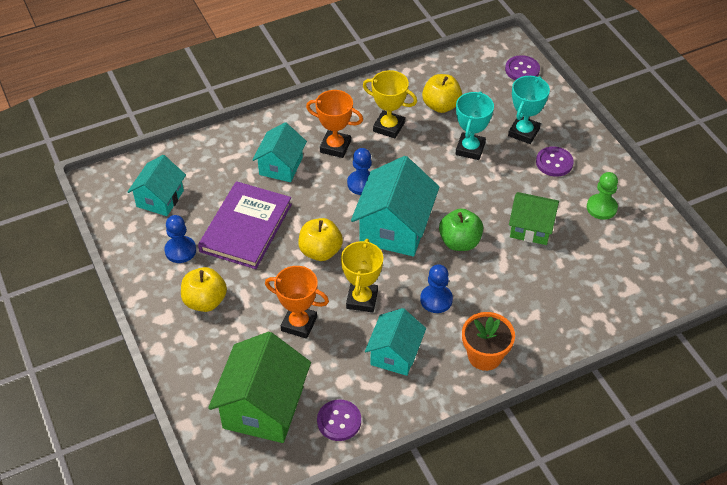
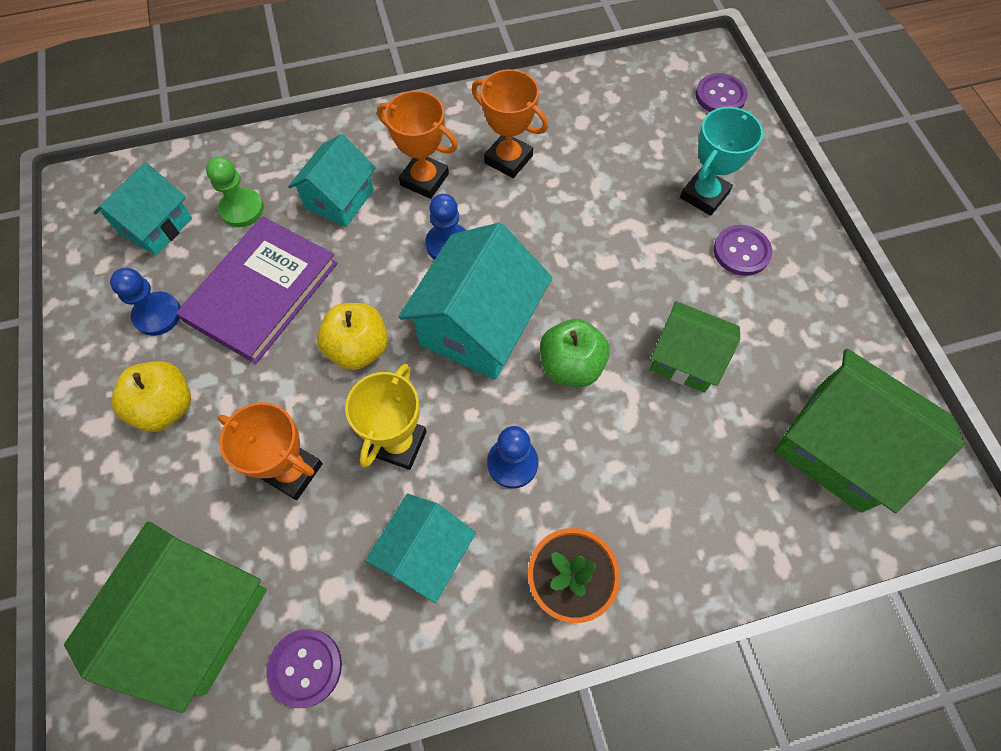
camera: 10 degrees right, 15 degrees up
yellow trophy [363,70,417,138] -> orange trophy [472,69,548,178]
yellow apple [422,74,462,113] -> none
turquoise trophy [455,91,494,160] -> none
green pawn [587,172,618,220] -> green pawn moved to [206,156,264,227]
none -> green house [774,349,965,513]

